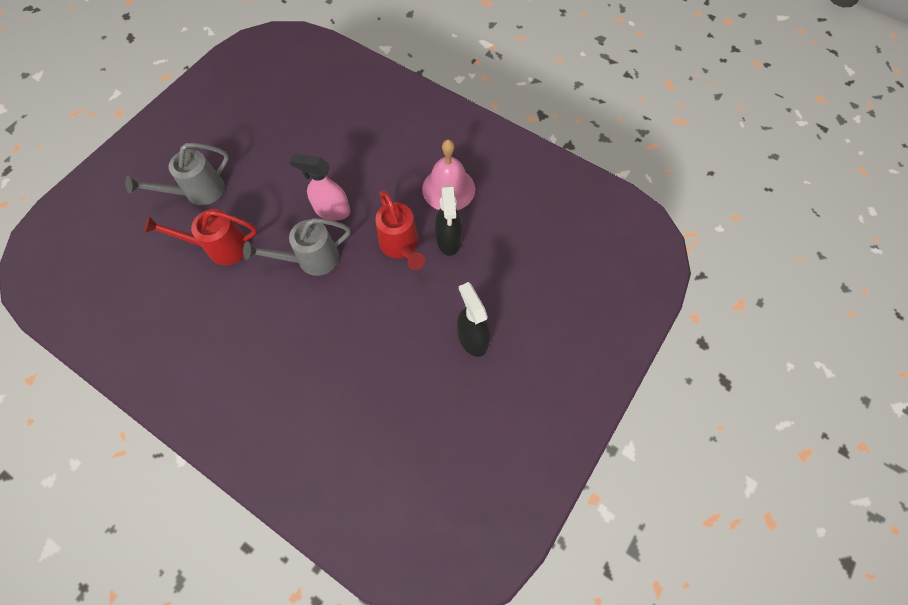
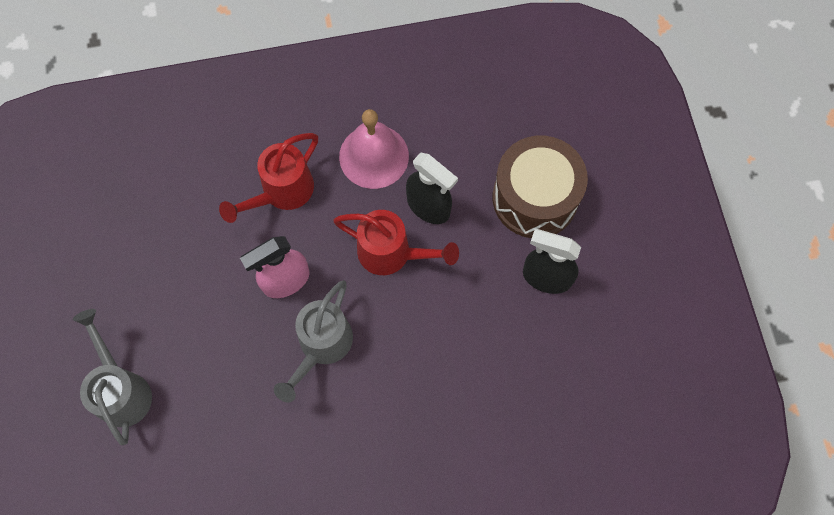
camera: 45 degrees left, 5 degrees up
grey watering can [125,143,229,205] -> grey watering can turned 150 degrees clockwise [73,309,152,445]
red watering can [144,209,257,265] -> red watering can moved to [219,133,318,223]
none -> brown drum [492,136,588,238]

